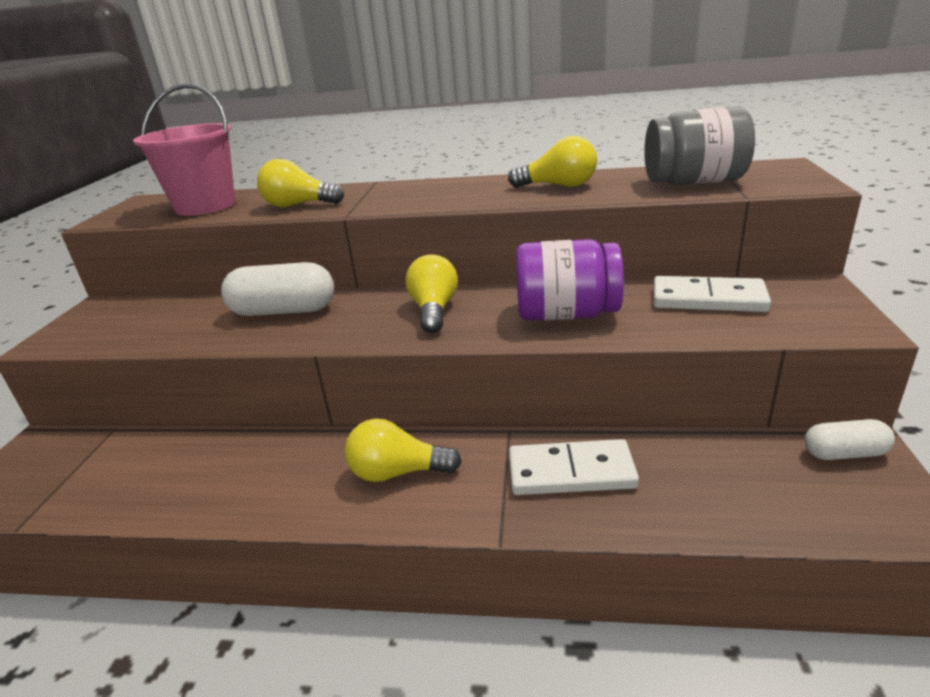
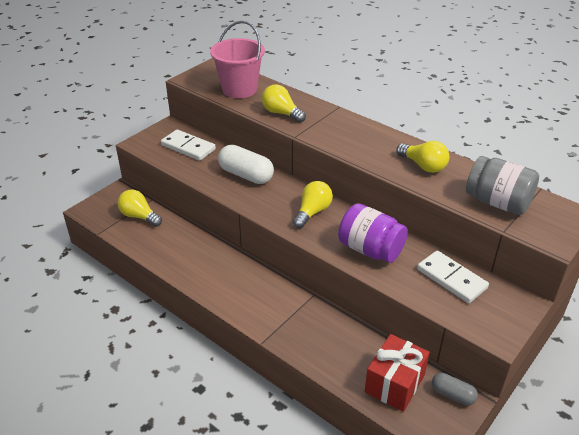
camera: 30 degrees right, 10 degrees up
yellow light bulb [345,418,462,482] -> yellow light bulb moved to [118,189,162,227]
white domino [509,439,639,495] -> white domino moved to [161,129,216,161]
white capsule [805,419,895,460] -> grey capsule [432,373,478,405]
none -> red gift [365,334,430,412]

